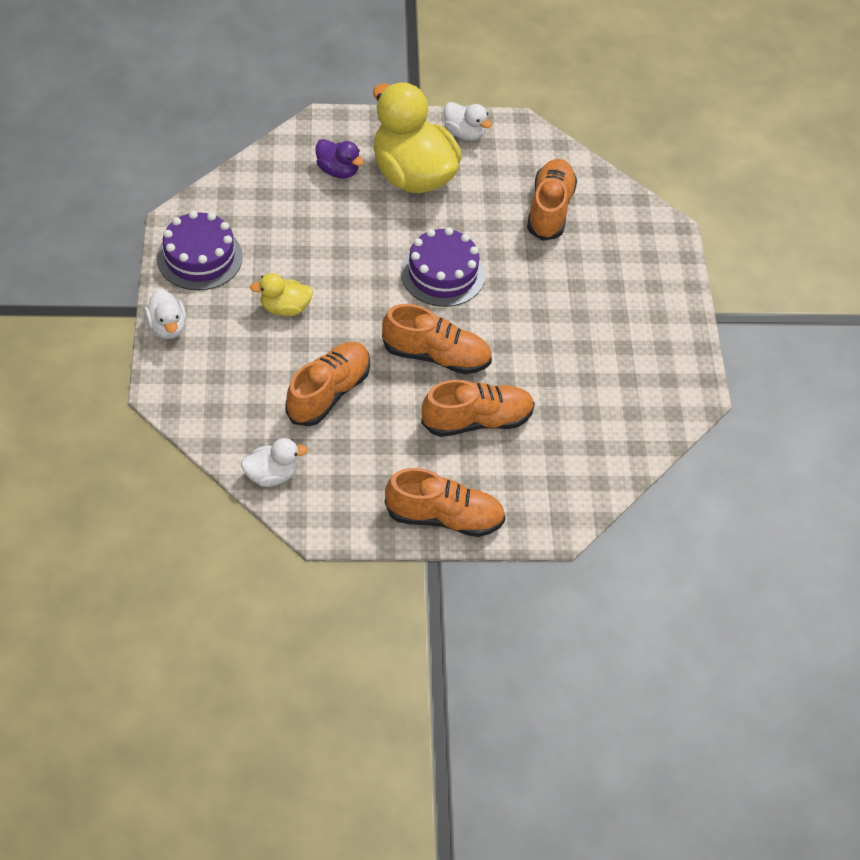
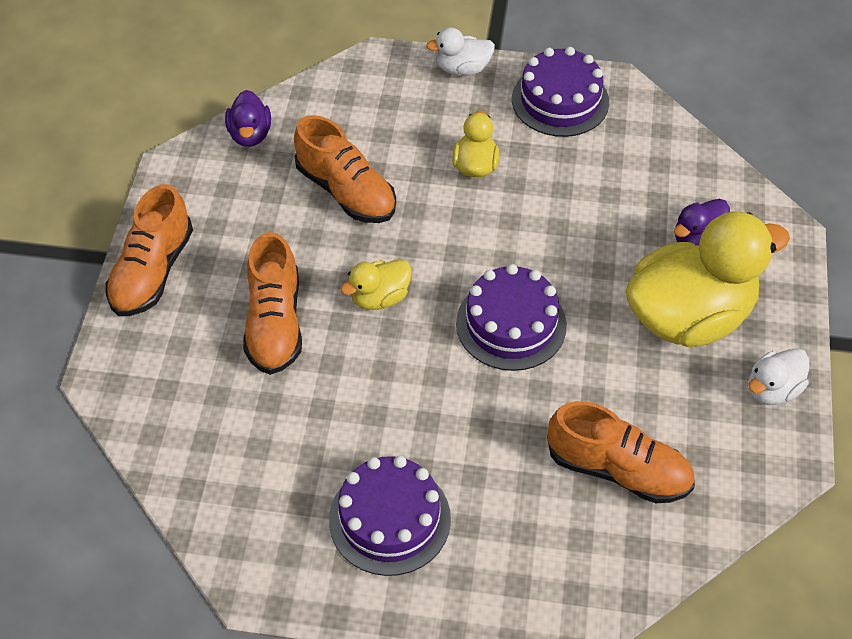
camera: 105 degrees right, 0 degrees up
white duck [241,438,308,487] -> purple duck [225,90,271,147]
orange shoe [382,304,492,374] -> yellow duck [340,259,412,310]
none -> purple cake [329,456,451,576]

